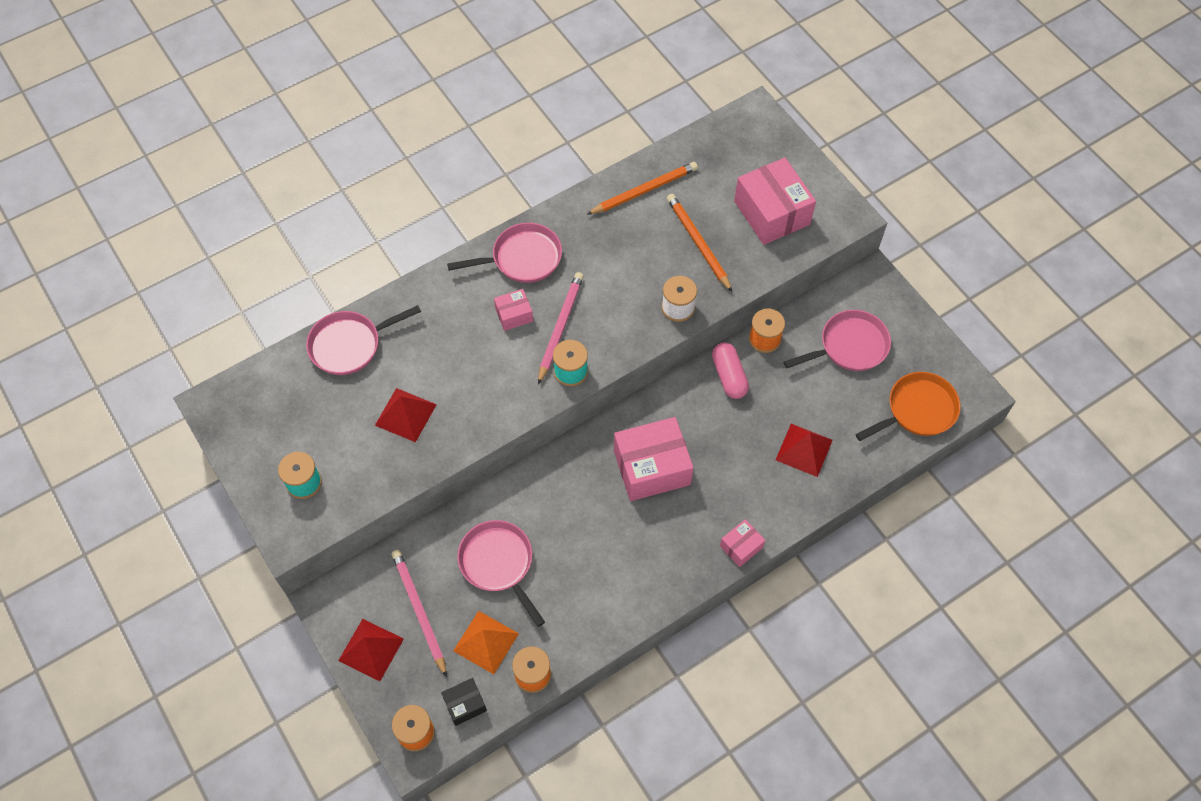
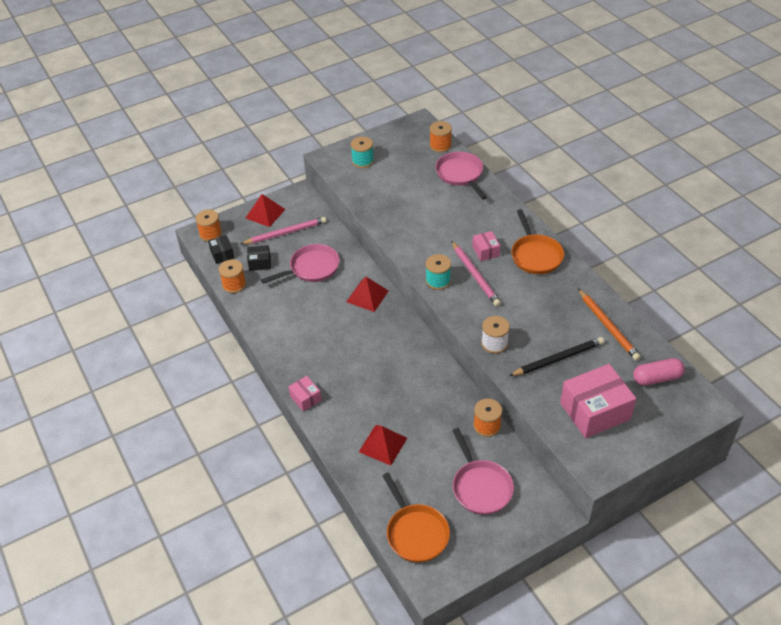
camera: 95 degrees right, 15 degrees down
red pyramid [375,388,437,442] -> red pyramid moved to [346,277,388,312]
pink pan [447,223,562,283] -> orange pan [511,209,564,274]
orange pyramid [453,611,519,674] -> black box [247,245,271,271]
pink pencil [538,272,584,385] -> pink pencil turned 45 degrees clockwise [452,241,501,307]
pink box [614,417,694,501] -> none
orange pencil [667,194,732,292] -> black pencil [509,337,604,376]
pink capsule [712,342,749,399] -> pink capsule moved to [633,358,685,386]
none -> orange spool [430,121,452,153]

